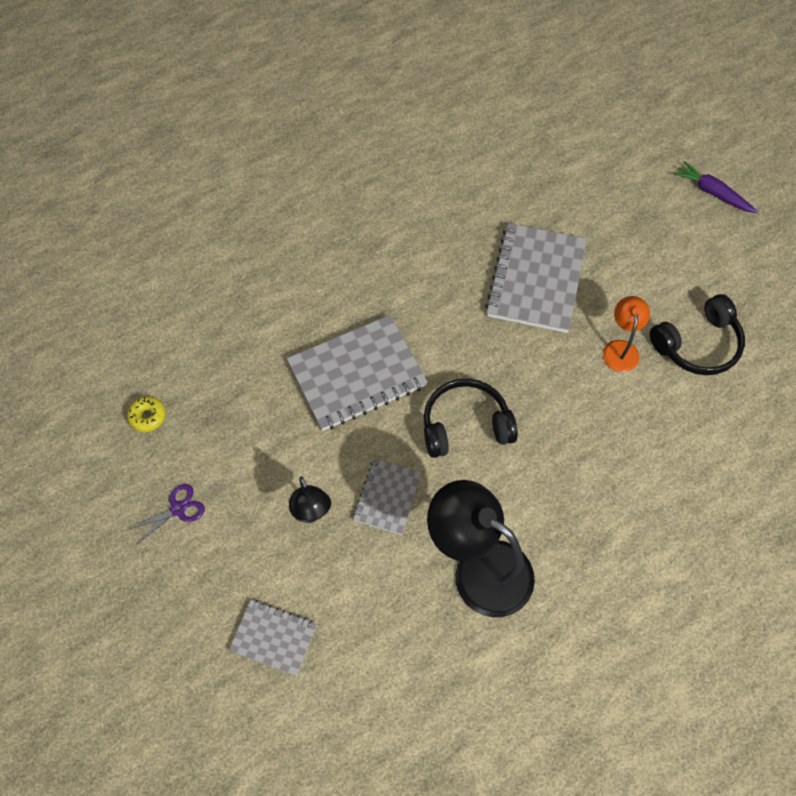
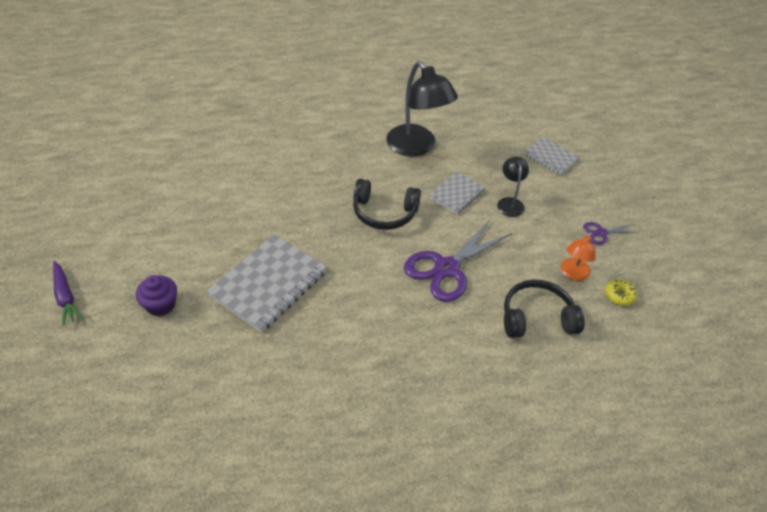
camera: 160 degrees left, 15 degrees down
grey notebook [287,315,428,431] -> purple scissors [404,220,512,302]
orange lamp [603,296,650,372] -> orange lamp moved to [561,232,596,281]
black headphones [650,294,745,375] -> black headphones moved to [504,280,585,338]
none -> purple cupcake [136,275,177,316]

